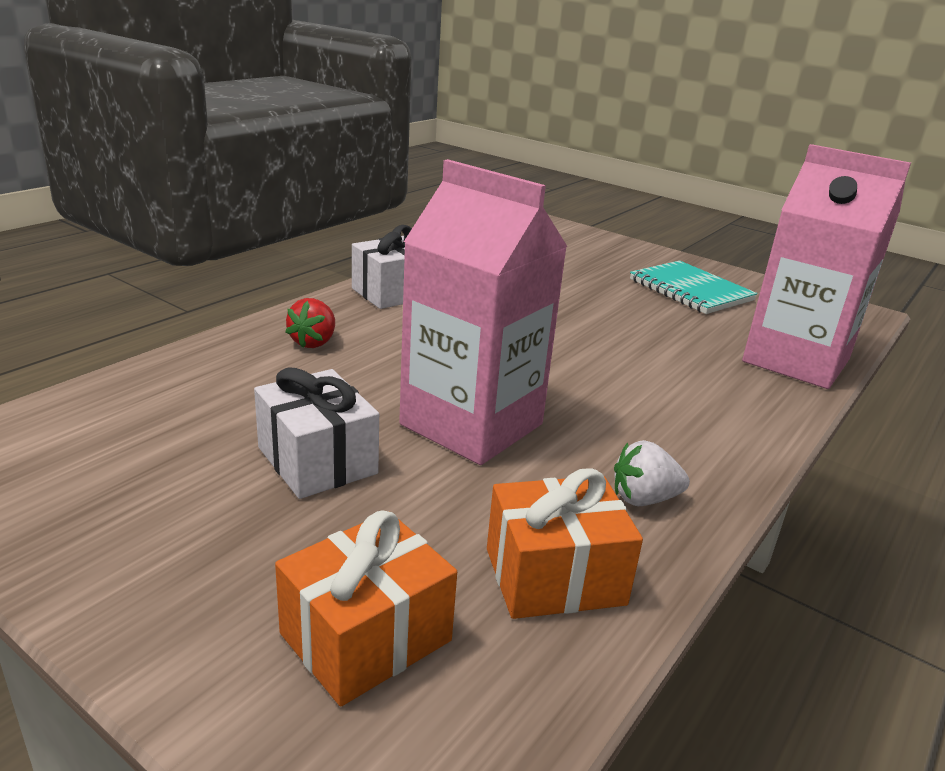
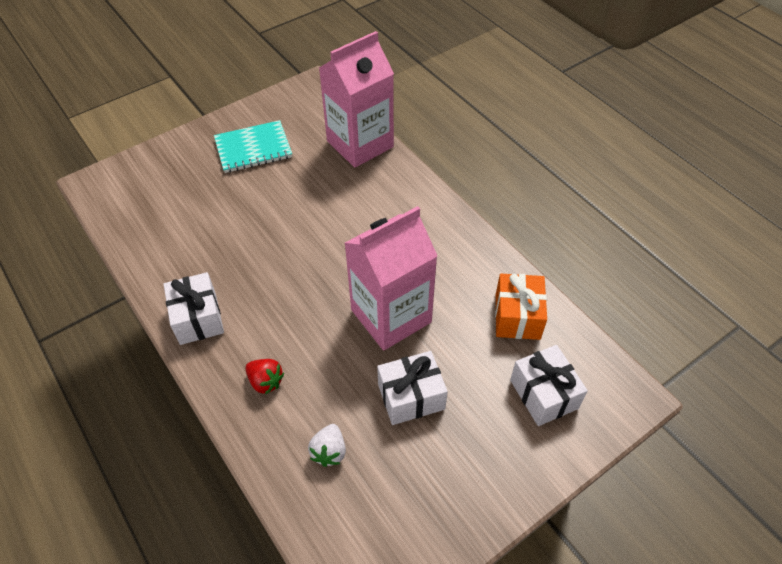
camera: 70 degrees left, 25 degrees up
orange gift [275,510,457,706] -> white gift [510,345,588,426]
white strawberry [614,440,690,506] -> white strawberry moved to [308,424,346,467]

